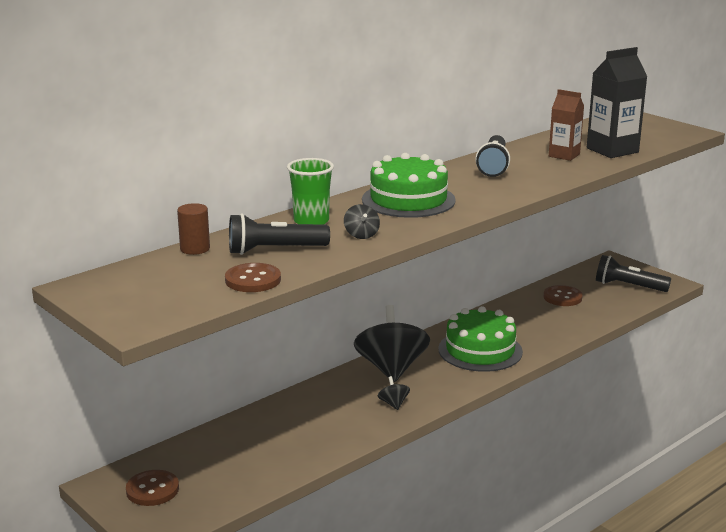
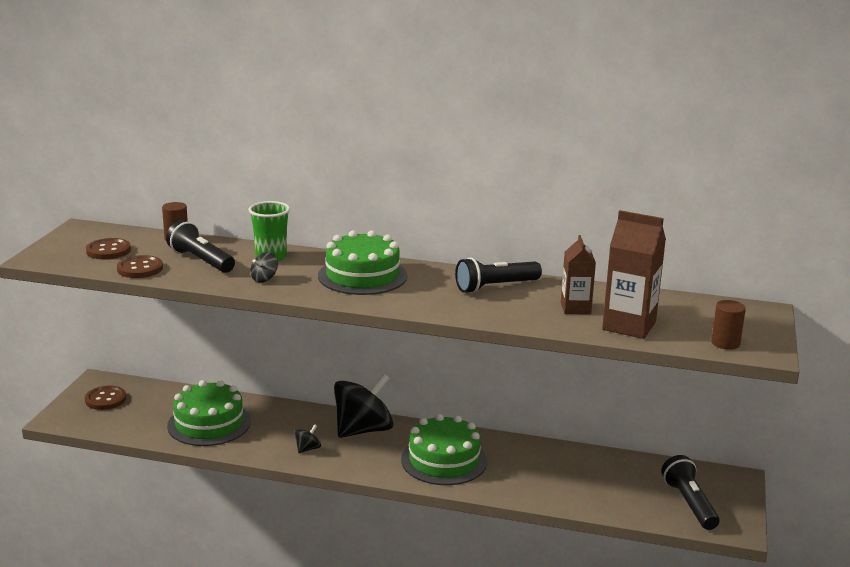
camera: 55 degrees right, 0 degrees up
brown button [543,285,583,306] -> brown button moved to [86,238,131,259]
black carton [587,47,647,158] -> brown carton [602,210,666,339]
none -> green cake [167,380,251,446]
none -> brown cylinder [711,300,746,350]

